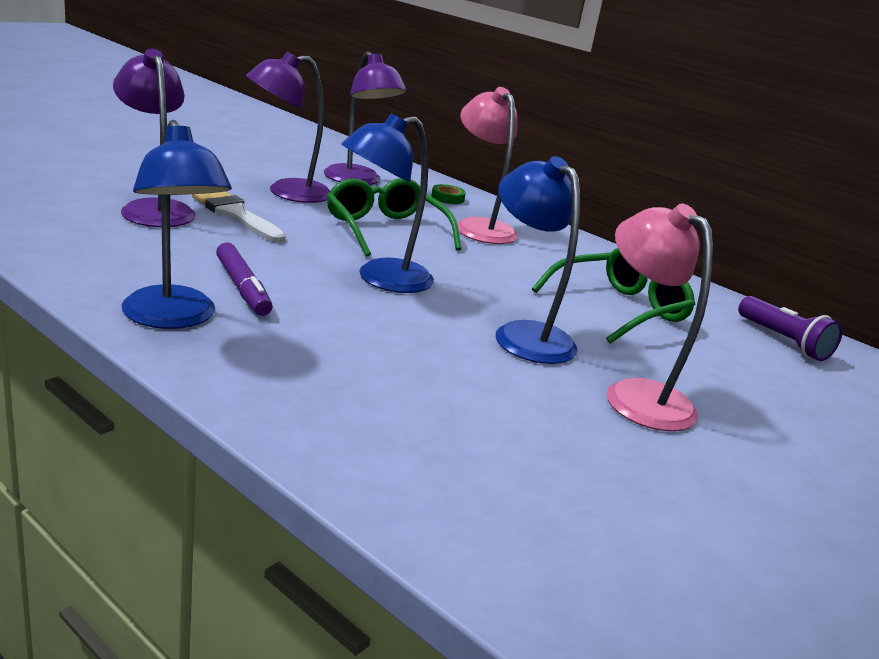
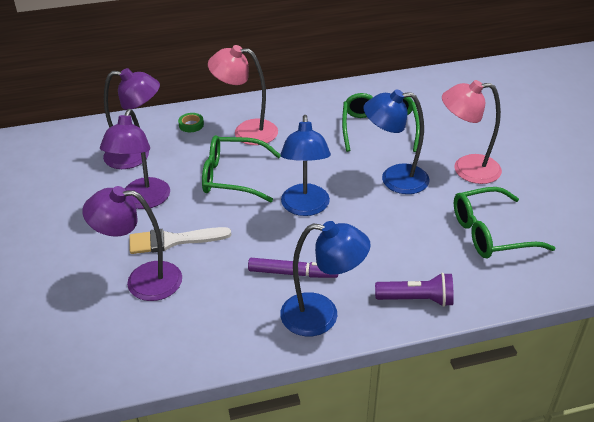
camera: 50 degrees left, 15 degrees up
purple flashlight [738,296,843,361] -> purple flashlight moved to [375,272,454,307]
none -> green glasses [454,187,555,258]

